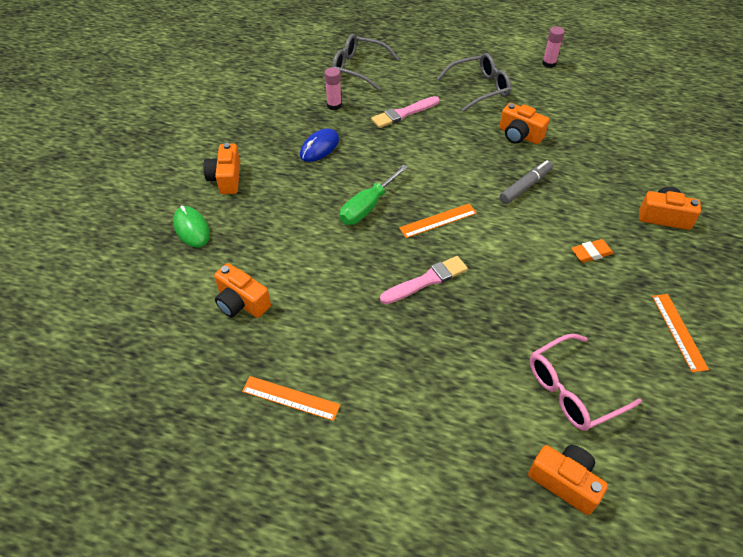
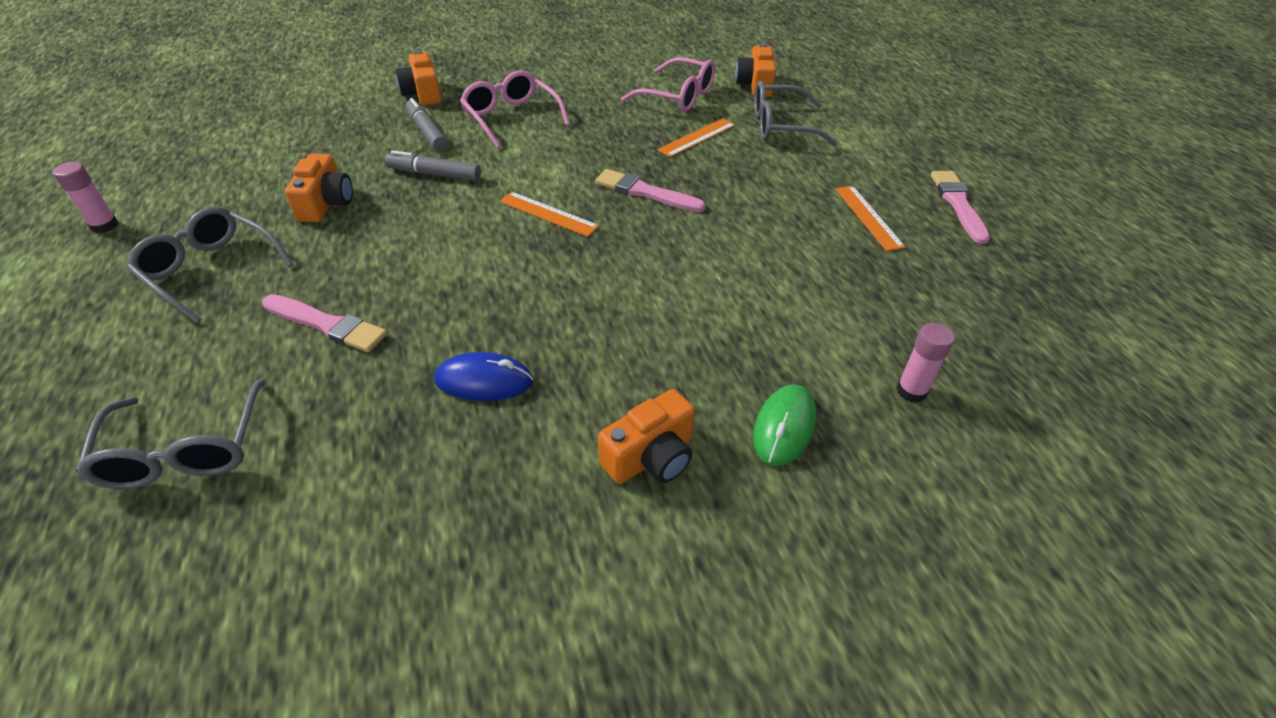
camera: 125 degrees left, 5 degrees down
orange camera [214,263,271,318] -> none
pink glue stick [325,67,342,110] -> pink glue stick moved to [896,323,955,403]
green screwdriver [340,164,408,225] -> none
orange eraser [571,239,614,263] -> pink glasses [460,70,570,148]
orange ruler [652,294,709,373] -> orange ruler moved to [657,118,735,157]
none -> grey marker [406,98,448,151]
none -> grey glasses [754,81,837,147]
none -> pink brush [931,171,990,244]

